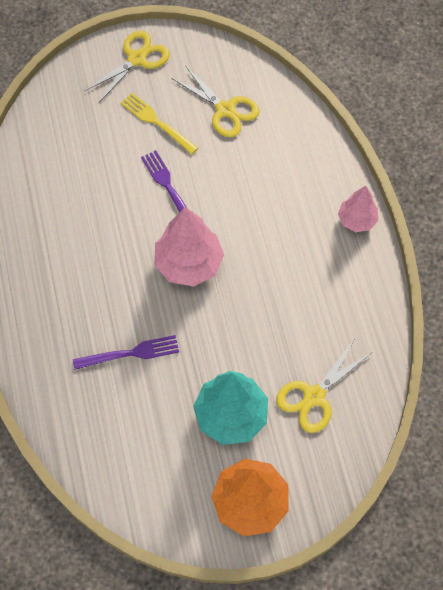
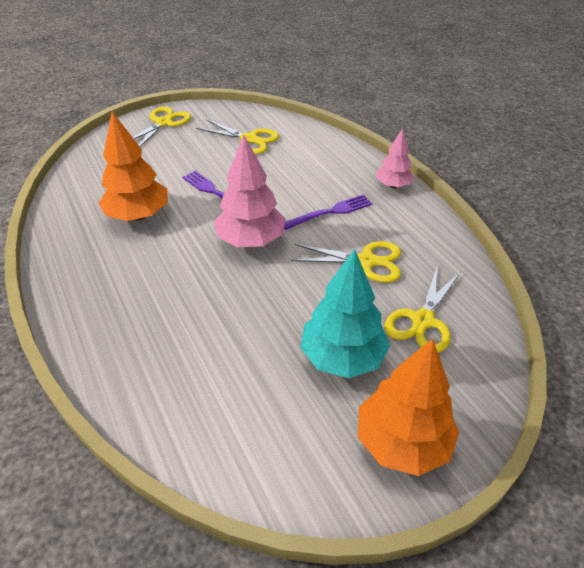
camera: 15 degrees left, 20 degrees down
purple fork [73,335,179,370] -> purple fork moved to [284,194,372,230]
yellow fork [120,93,198,154] -> none
none -> orange tree [99,112,168,221]
none -> yellow scissors [291,241,401,283]

